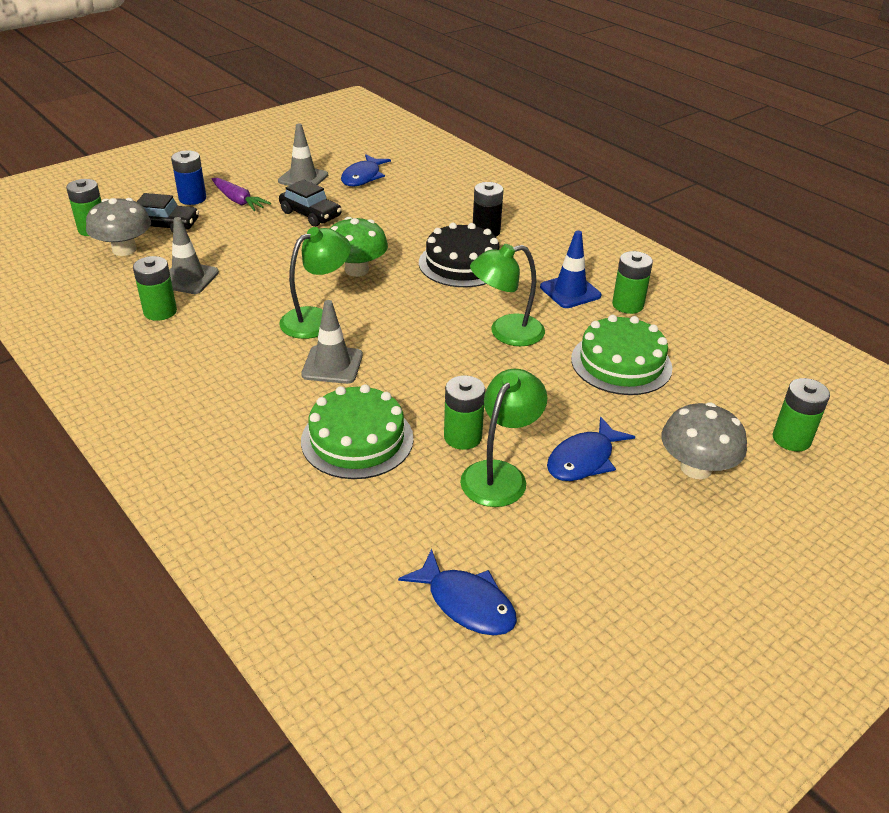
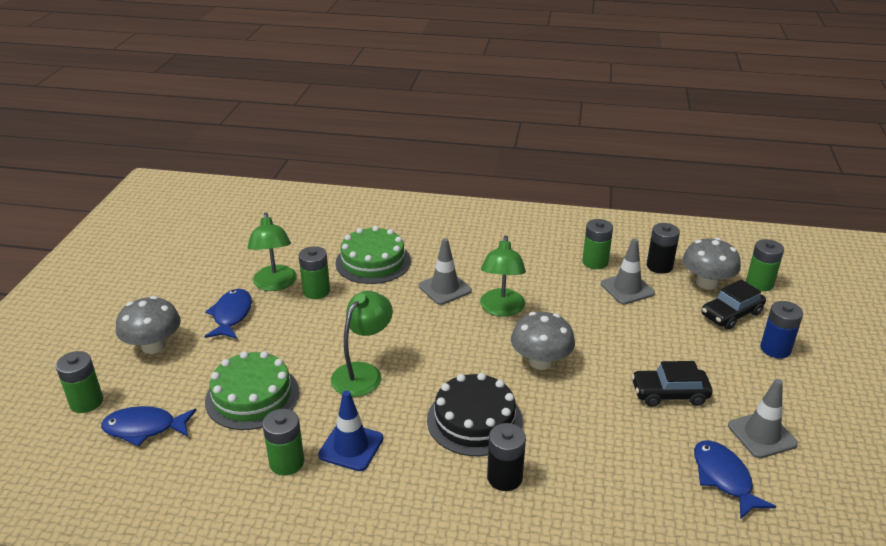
camera: 140 degrees right, 5 degrees down
purple carrot [212,178,271,211] -> none
green mushroom [330,217,388,277] -> grey mushroom [511,312,575,370]
blue fish [398,549,517,636] -> blue fish moved to [101,406,196,446]
none -> black battery [647,223,680,274]

